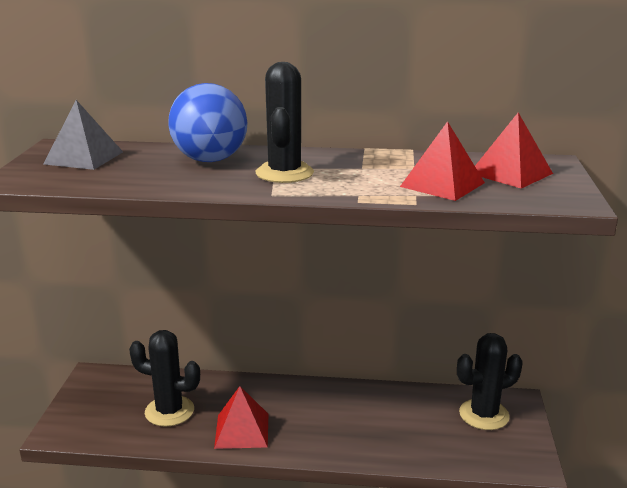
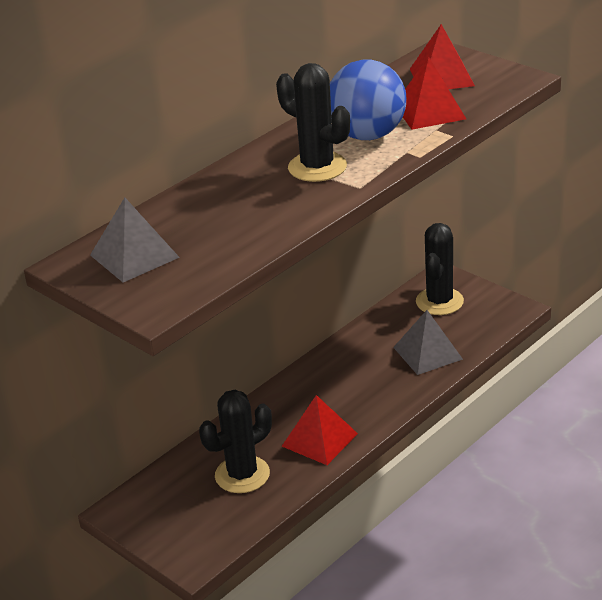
camera: 50 degrees left, 10 degrees up
blue ball [168,83,247,162] -> blue ball moved to [330,60,406,140]
none -> grey pyramid [393,310,463,375]

